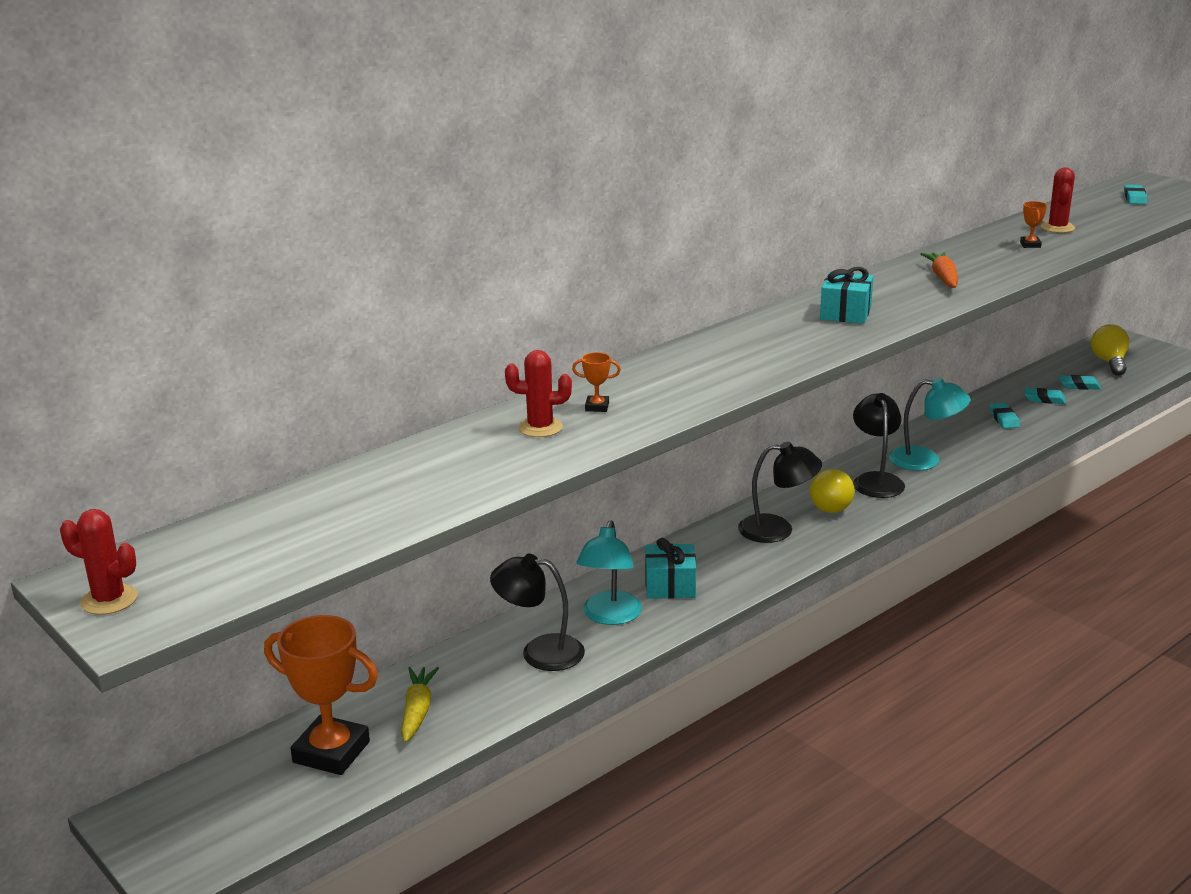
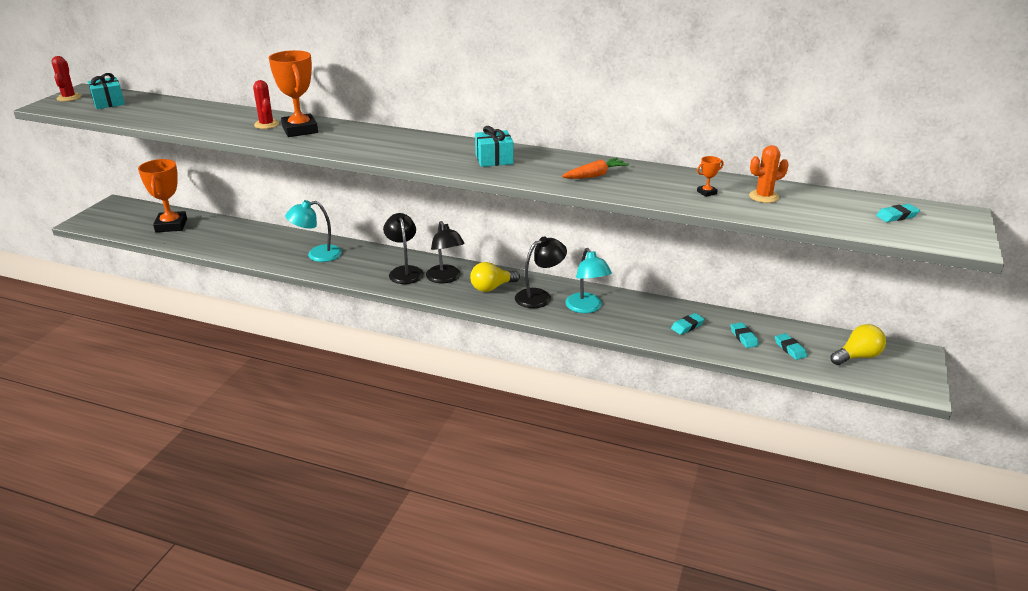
camera: 60 degrees right, 5 degrees up
yellow carrot [401,667,439,743] -> none
black lamp [490,554,585,671] -> black lamp moved to [383,213,424,284]
orange trophy [572,352,621,412] -> orange trophy [269,50,318,137], size x2.45
turquoise gift [645,538,696,599] -> turquoise gift moved to [88,73,125,109]
red cactus [1041,167,1075,233] -> orange cactus [749,145,789,203]

